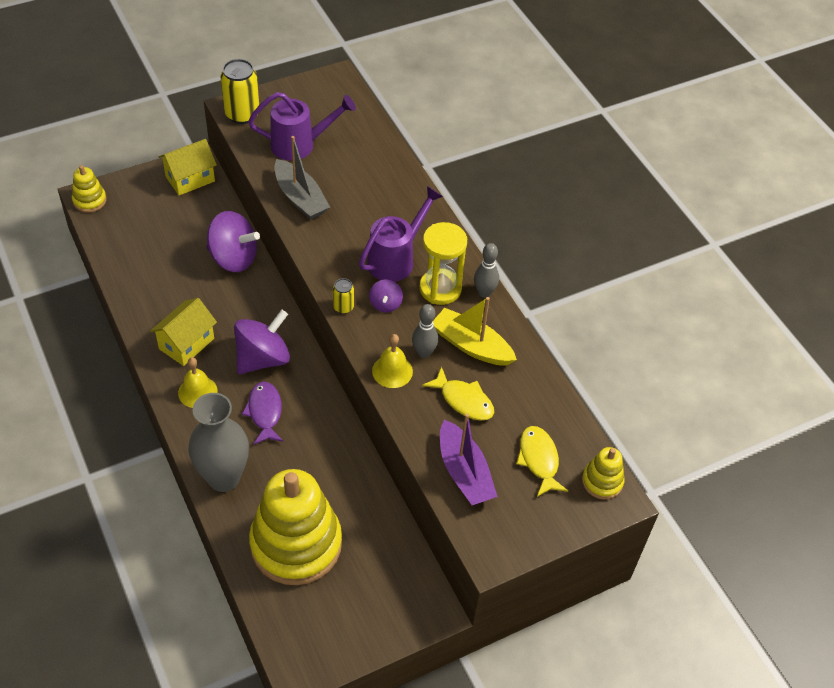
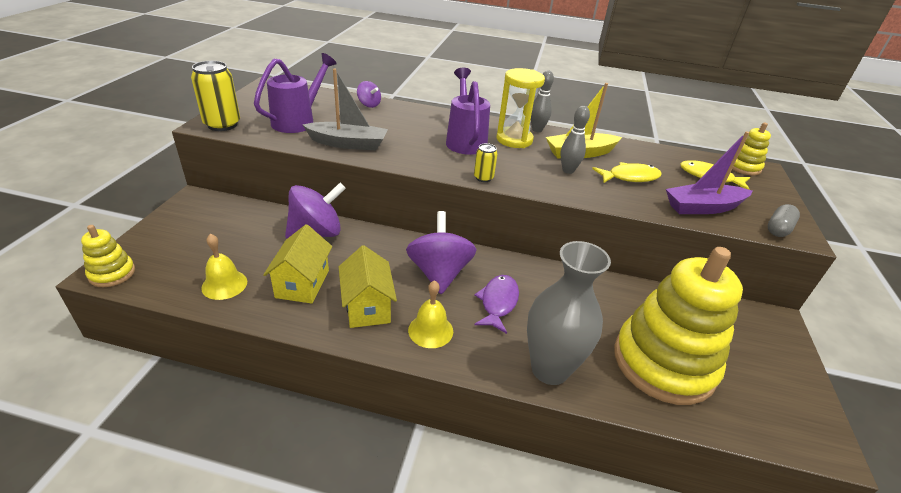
camera: 50 degrees left, 15 degrees down
yellow house [159,139,217,195] -> yellow house moved to [263,224,332,304]
purple fish [242,382,283,445] -> purple fish turned 75 degrees clockwise [474,275,519,334]
purple spinning top [369,280,403,312] -> purple spinning top moved to [357,81,381,108]
yellow bell [372,334,413,388] -> yellow bell moved to [201,234,247,300]
purple boat [440,413,498,505] -> purple boat turned 150 degrees clockwise [666,132,753,214]
none -> grey capsule [768,204,800,237]

